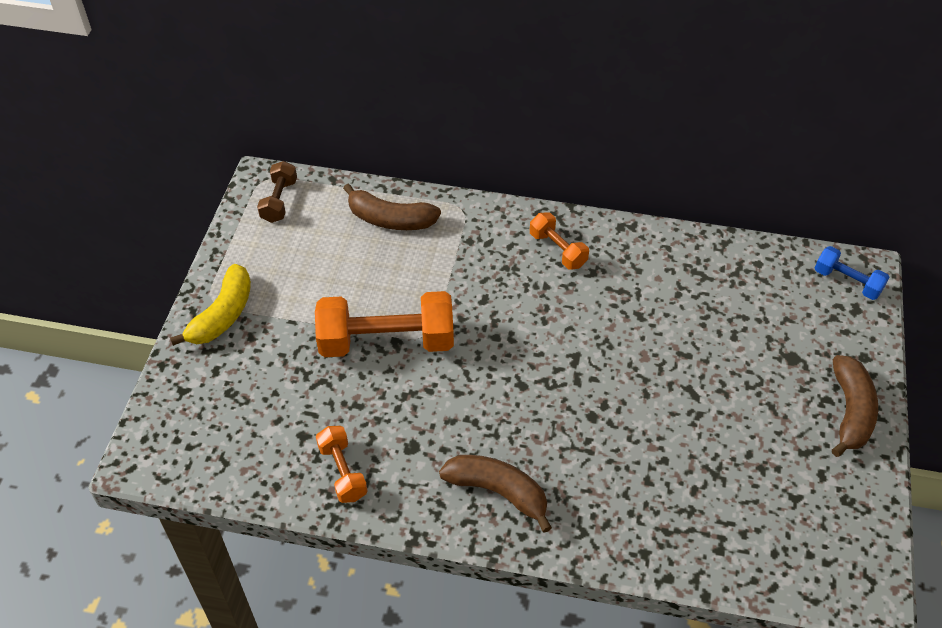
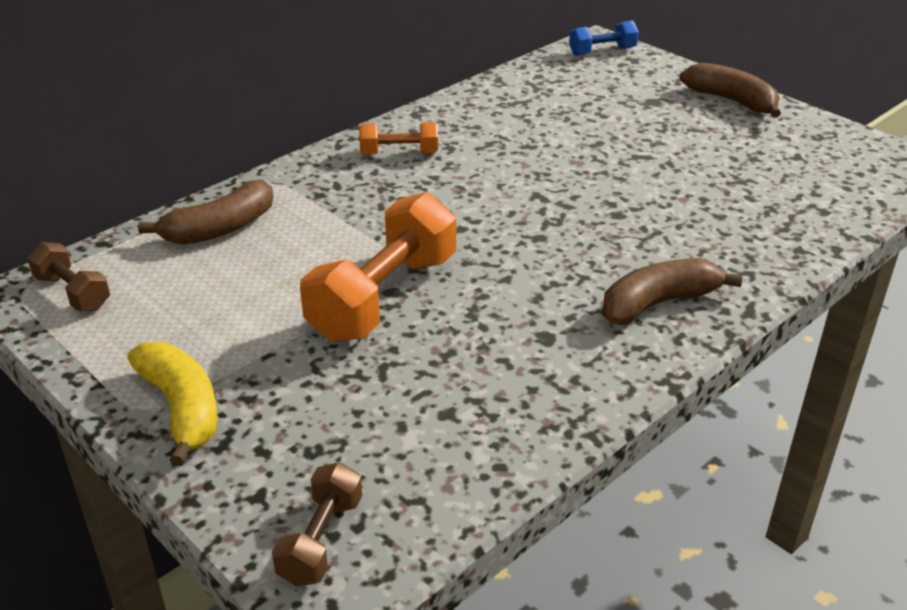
camera: 55 degrees left, 15 degrees down
orange dumbbell [316,426,368,503] -> none
none -> brown dumbbell [272,462,362,586]

